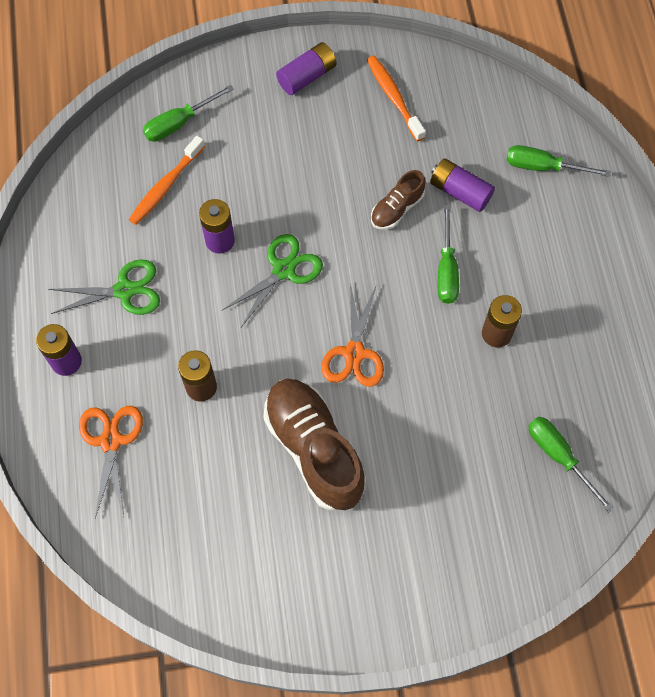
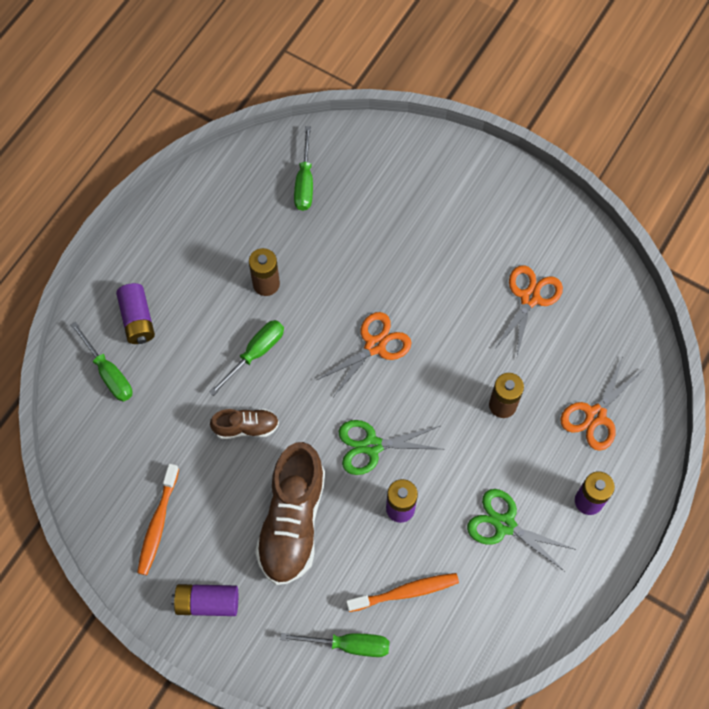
camera: 140 degrees left, 0 degrees up
brown shoe [263,379,366,511] -> brown shoe moved to [255,442,325,585]
purple battery [430,158,495,212] -> purple battery moved to [116,283,155,344]
none -> orange scissors [495,265,563,357]

